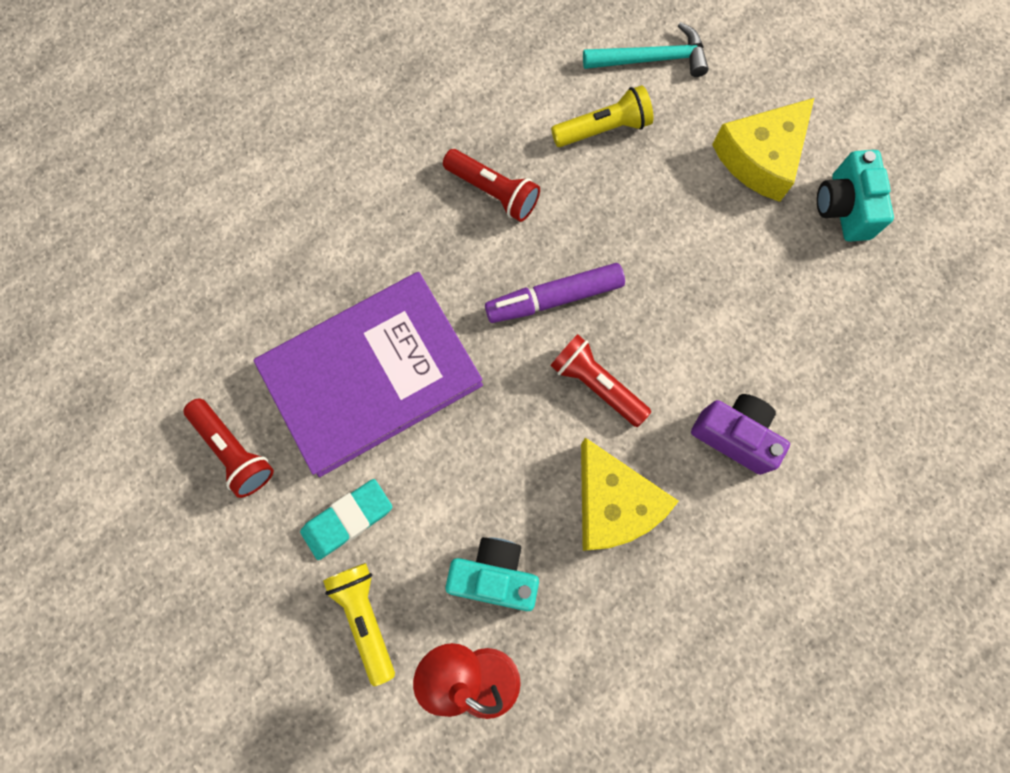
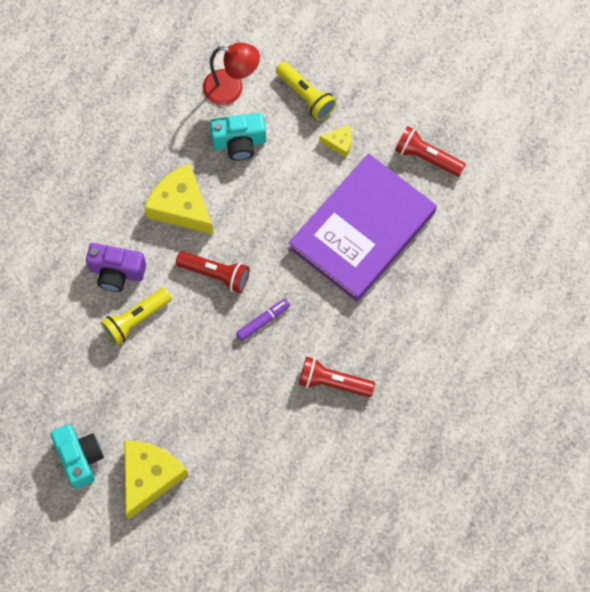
camera: 160 degrees right, 5 degrees down
turquoise eraser [300,479,392,560] -> yellow cheese [319,125,352,157]
purple marker [485,263,625,323] -> purple marker [236,299,290,341], size x0.62
yellow flashlight [551,85,653,147] -> yellow flashlight moved to [101,288,172,345]
turquoise hammer [583,22,709,77] -> none

